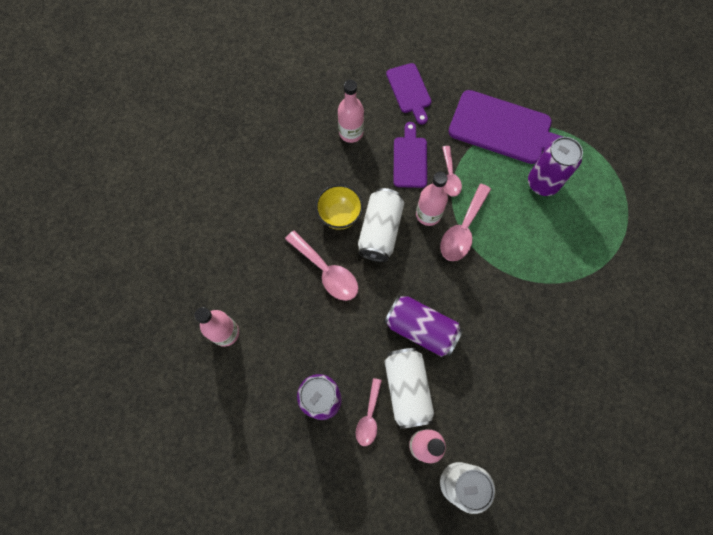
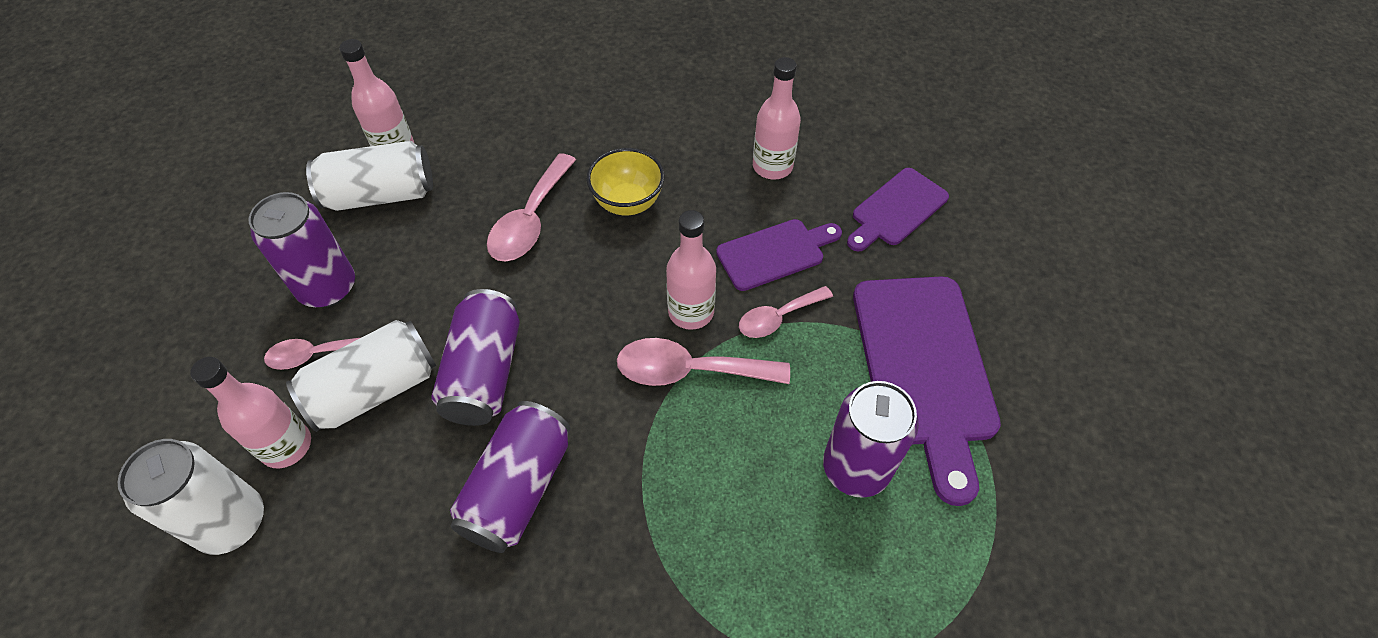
camera: 65 degrees right, 15 degrees down
white can [358,188,404,262] -> white can moved to [306,141,433,211]
none -> purple can [450,401,571,553]

